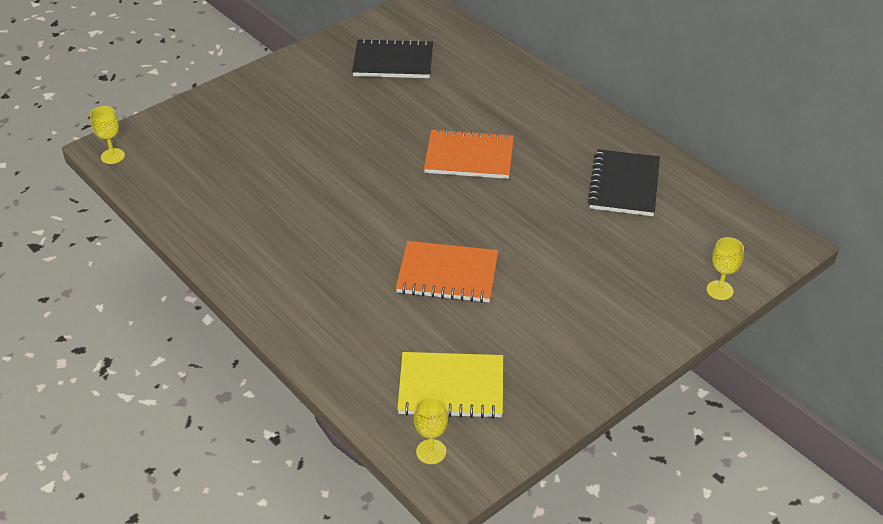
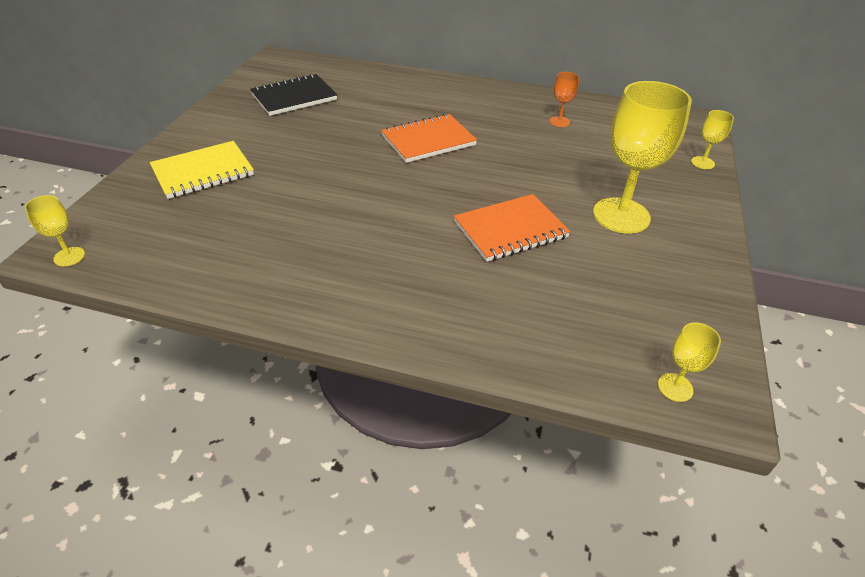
camera: 35 degrees left, 0 degrees up
yellow notebook [397,352,503,419] -> yellow notebook moved to [150,141,254,199]
black notebook [587,149,660,216] -> orange goblet [549,72,579,127]
none -> yellow goblet [593,81,692,233]

